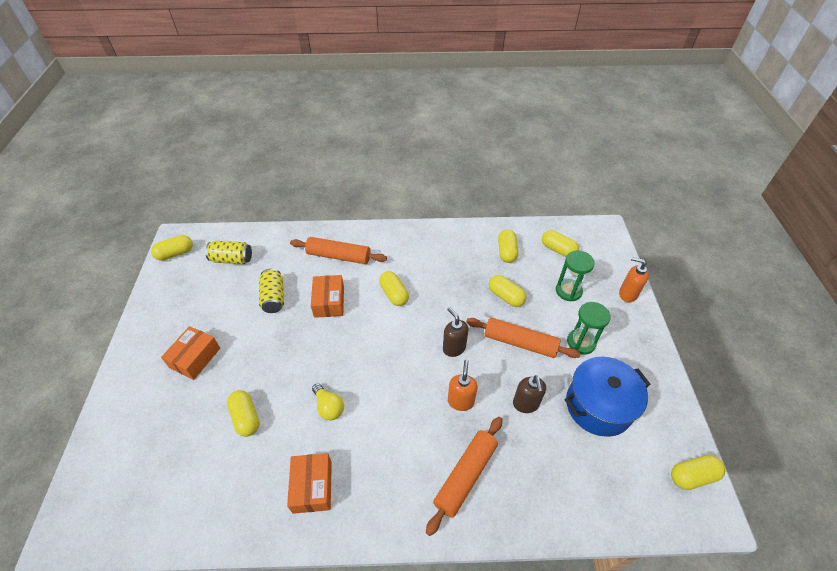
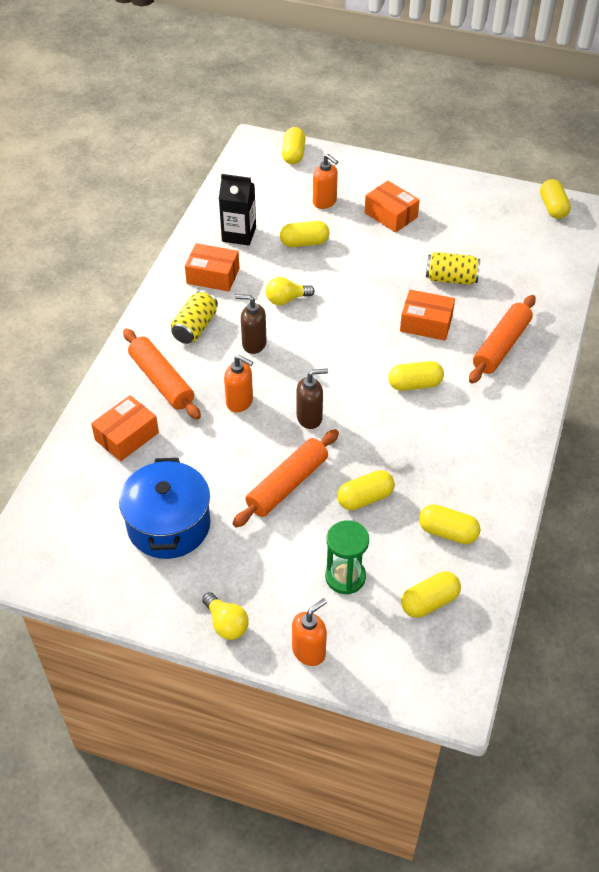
camera: 110 degrees right, 0 degrees up
yellow can [205,241,252,264] -> yellow can moved to [171,290,218,344]
brown soap dispenser [513,375,546,413] -> brown soap dispenser moved to [235,294,267,354]
green hourglass [567,302,611,355] -> none
yellow capsule [671,455,725,490] -> yellow capsule moved to [282,127,305,164]
none -> orange box [91,395,159,461]
none -> yellow light bulb [202,592,249,640]
none -> black carton [219,174,256,246]
none -> orange soap dispenser [313,154,338,209]

